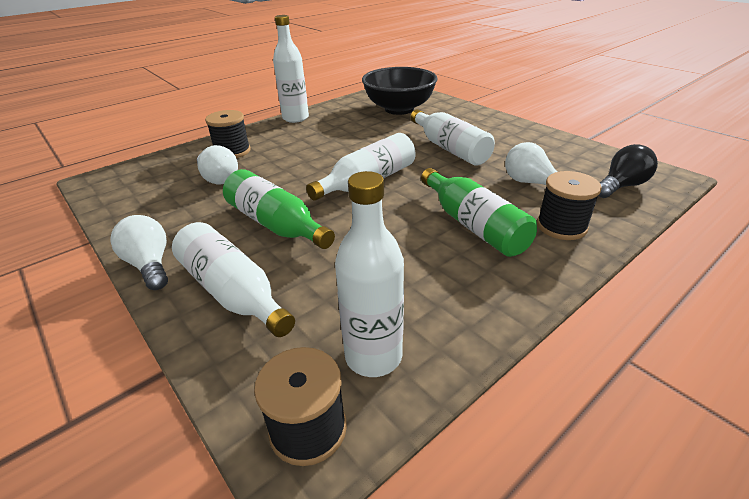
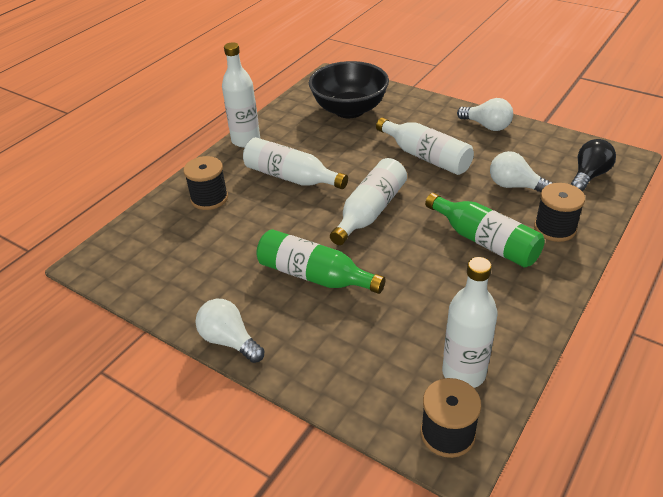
camera: 15 degrees left, 5 degrees up
white bottle [172,222,295,337] -> white bottle moved to [243,137,348,189]
white light bulb [197,145,238,184] -> white light bulb moved to [457,98,513,131]

